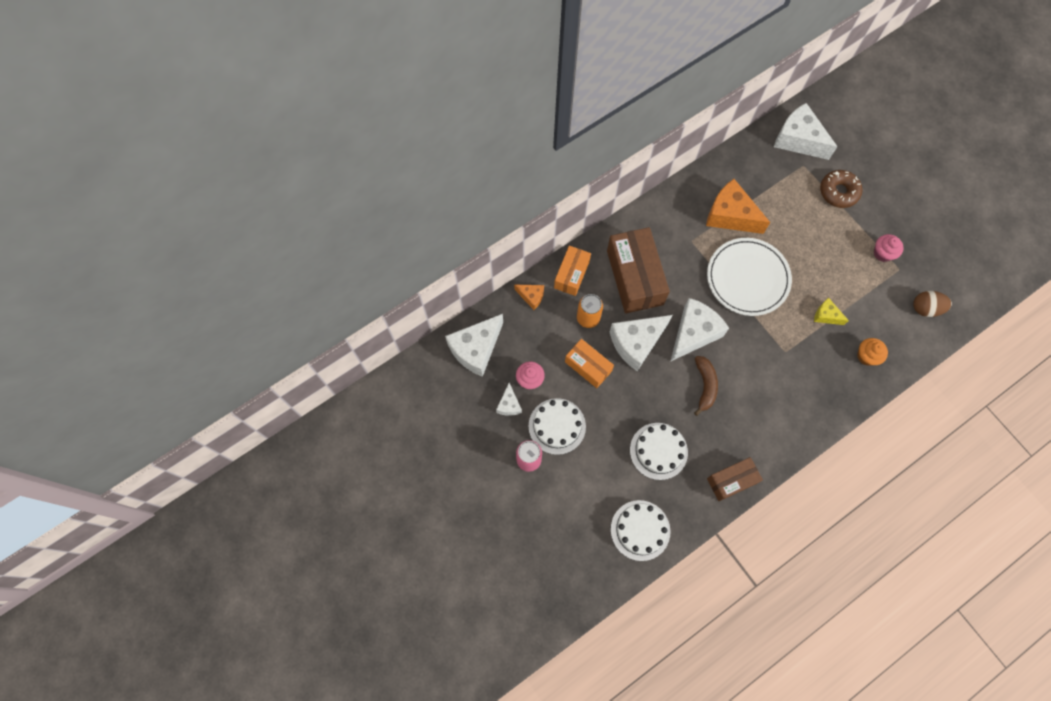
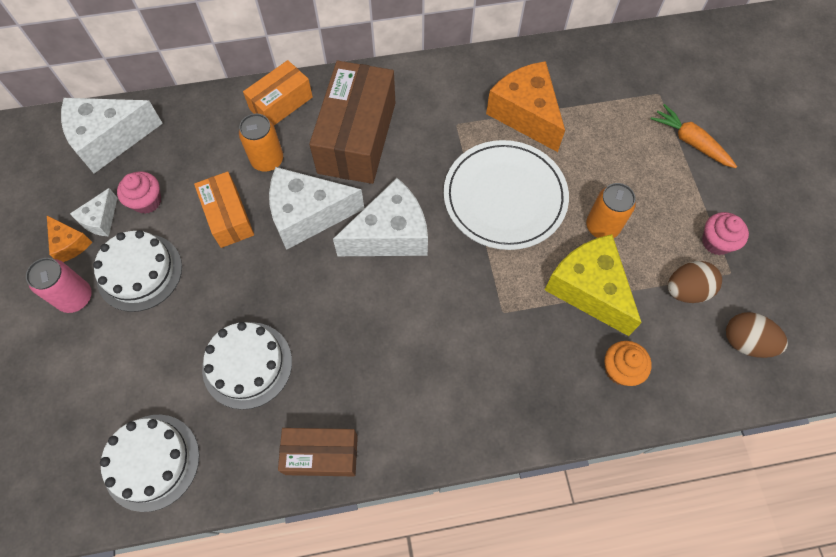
camera: 25 degrees right, 5 degrees down
orange cheese [514,285,544,310] -> orange cheese moved to [47,216,92,262]
brown banana [694,356,718,416] -> none
white cheese [774,103,838,160] -> none
yellow cheese [814,298,849,325] -> yellow cheese [545,234,642,336], size x1.99
brown donut [820,170,862,208] -> orange carrot [651,104,737,168]
none -> orange can [586,183,636,238]
none -> brown egg [668,261,722,303]

